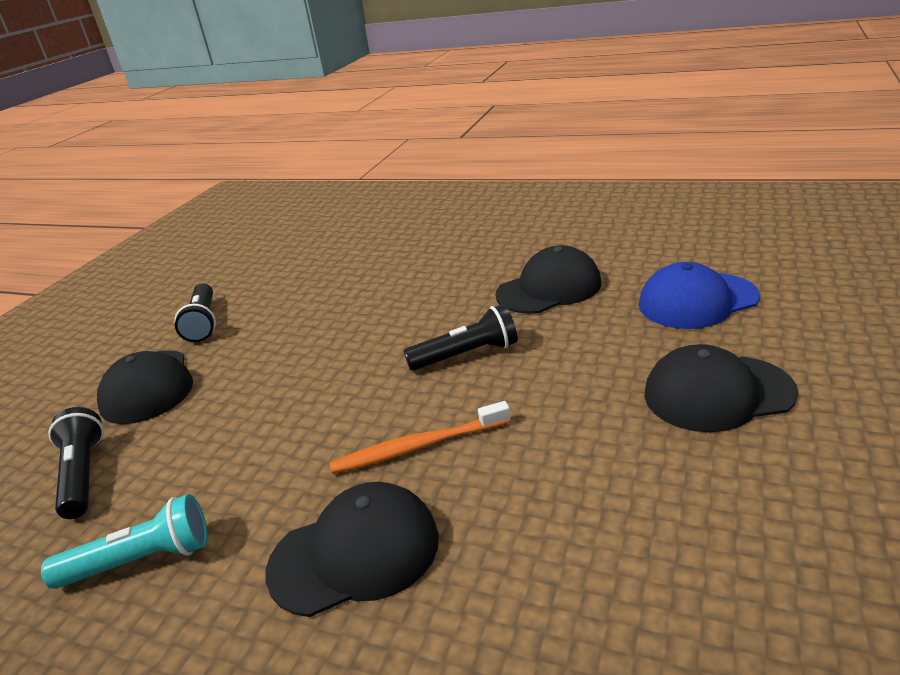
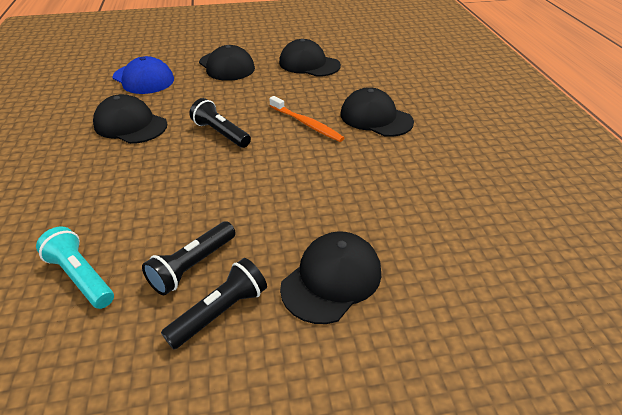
camera: 125 degrees left, 10 degrees up
turquoise flashlight [41,494,208,589] -> turquoise flashlight moved to [36,226,114,309]
black flashlight [48,407,104,519] -> black flashlight moved to [142,221,236,295]
none -> black cap [279,39,341,77]

